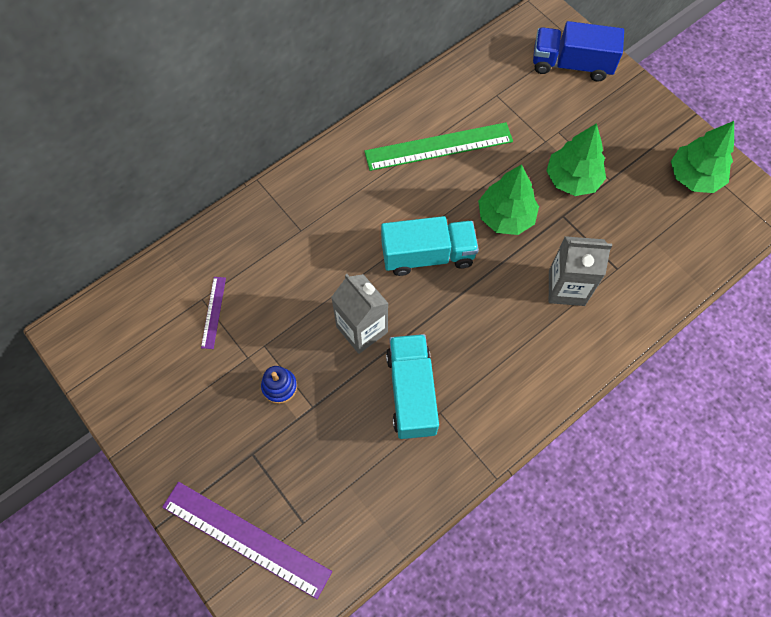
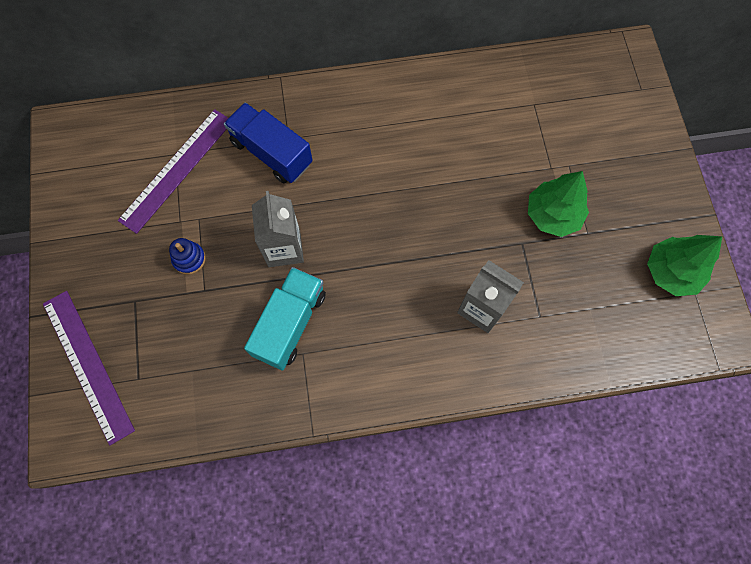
camera: 30 degrees right, 5 degrees up
purple ruler [201,277,226,349] -> purple ruler [118,109,228,234], size x2.10
green ruler [364,122,513,171] -> none
turquoise truck [381,216,479,276] -> none
green tree [478,164,539,235] -> none
blue truck [533,21,624,81] -> blue truck moved to [224,102,313,183]

